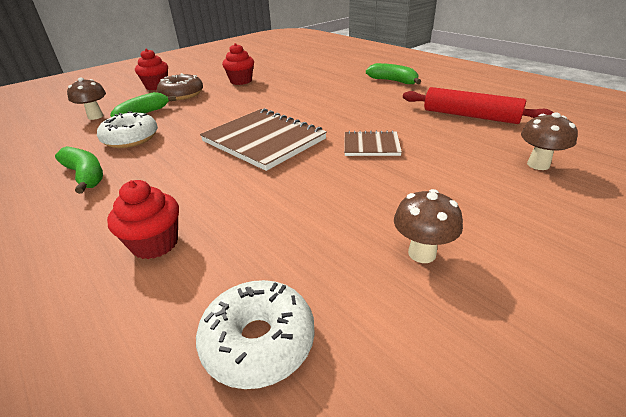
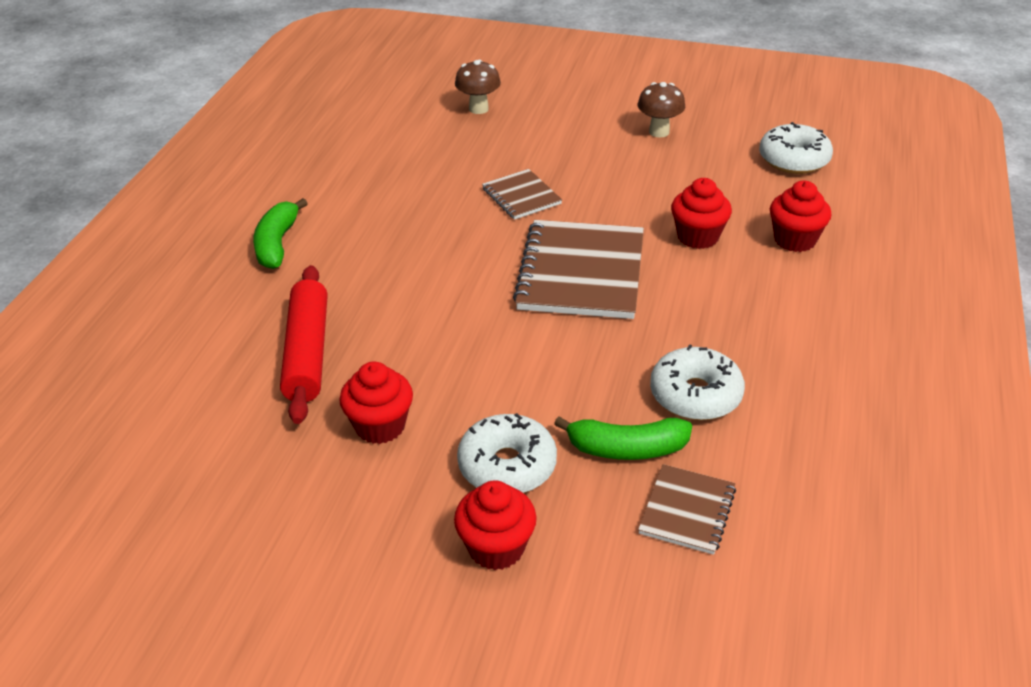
camera: 125 degrees left, 5 degrees up
green banana [55,146,103,194] -> none
brown mushroom [67,77,106,120] -> brown notebook [638,464,736,555]
brown donut [157,73,203,100] -> white donut [457,413,557,493]
red rolling pin [403,87,554,124] -> red rolling pin moved to [280,265,327,424]
none -> red cupcake [671,178,732,249]

